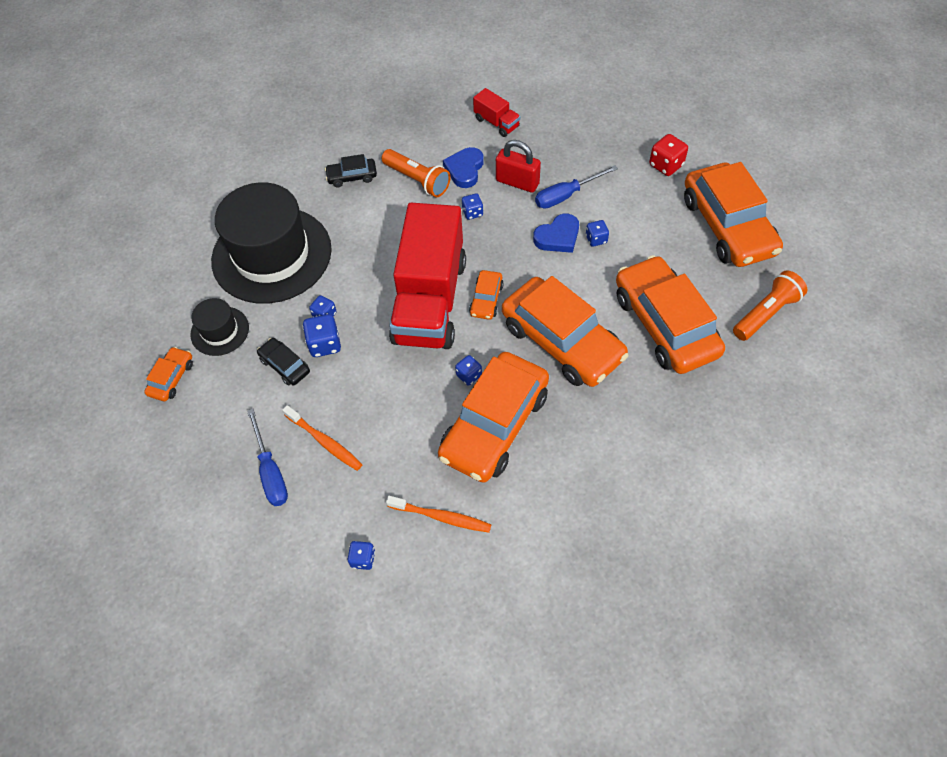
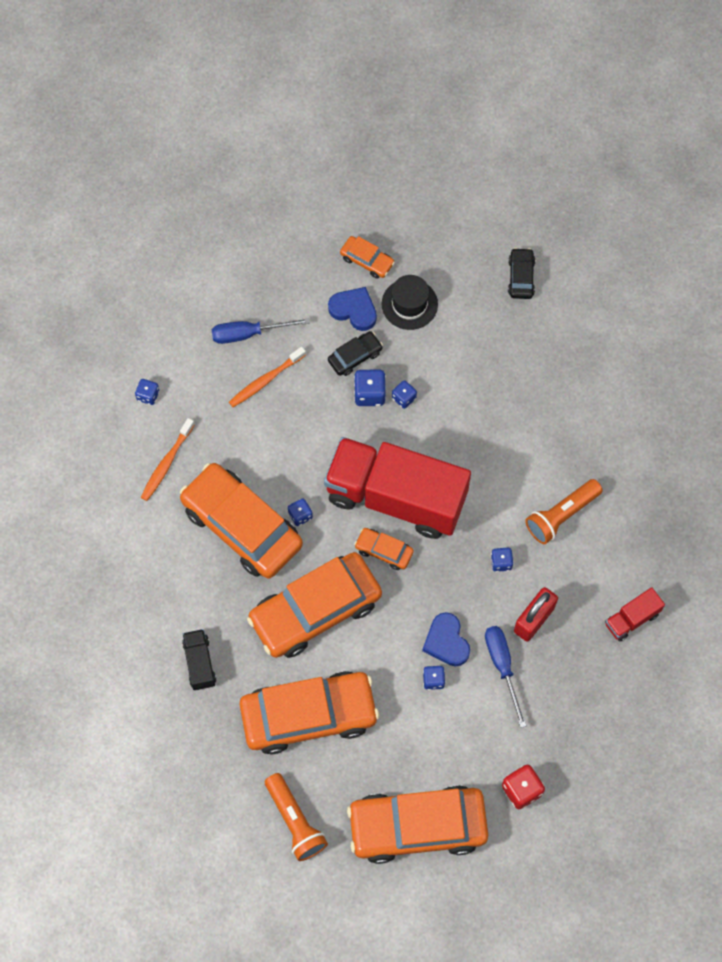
camera: 100 degrees right, 10 degrees up
black hat [211,182,332,304] -> none
black car [325,154,377,187] -> black car moved to [508,248,535,299]
blue heart [443,147,484,188] -> blue heart moved to [328,287,377,331]
none -> black truck [182,629,216,690]

